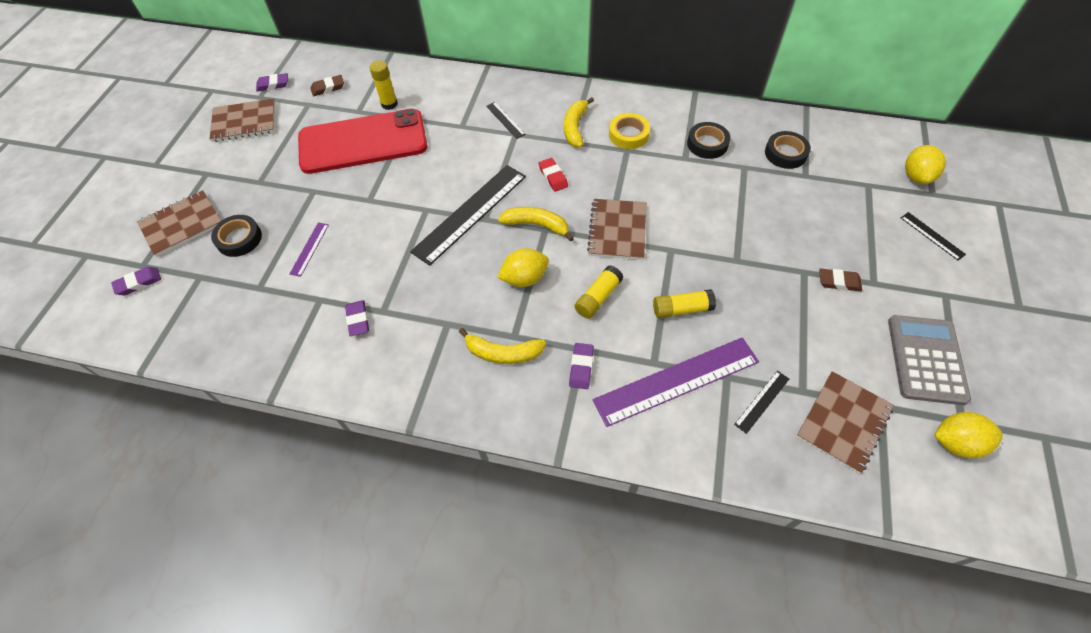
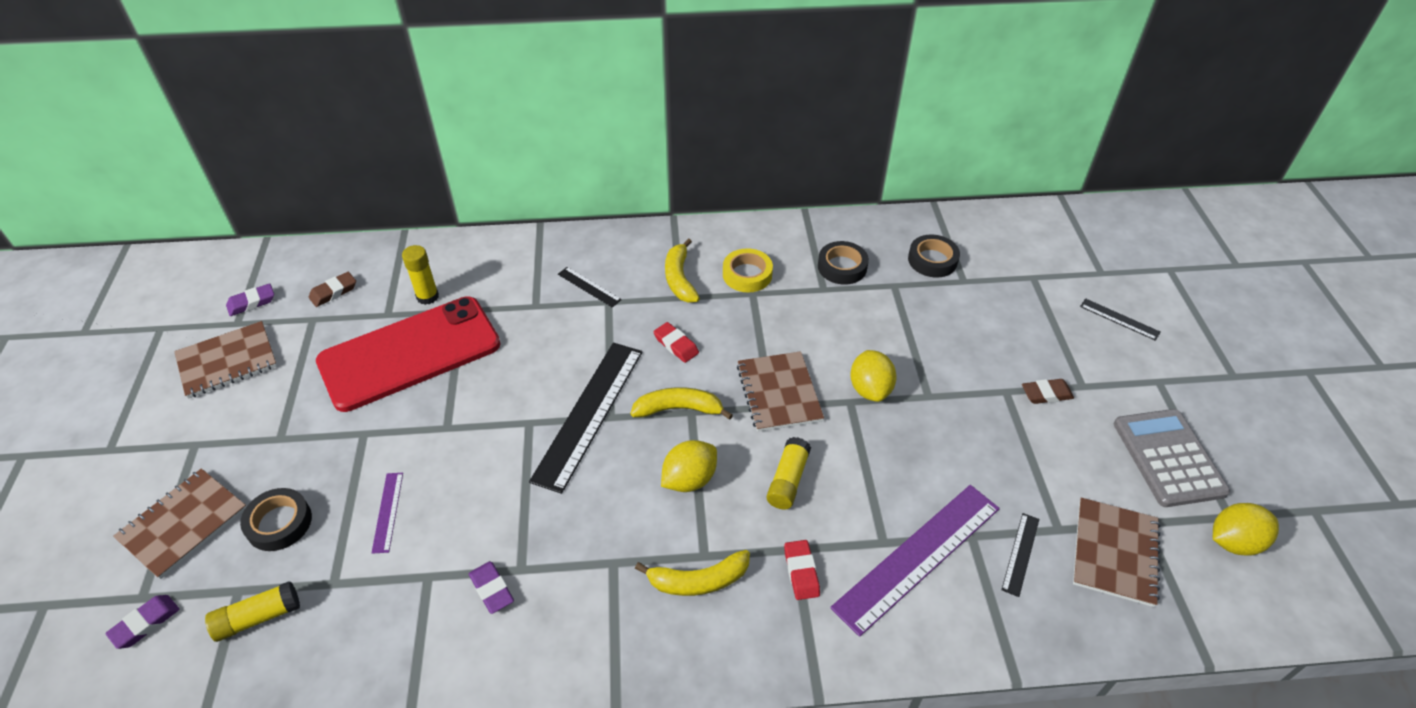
camera: 20 degrees left, 10 degrees down
purple eraser [569,343,594,389] -> red eraser [784,540,820,600]
yellow glue stick [653,289,716,318] -> yellow glue stick moved to [205,581,300,642]
yellow lemon [905,145,946,184] -> yellow lemon moved to [850,350,897,402]

